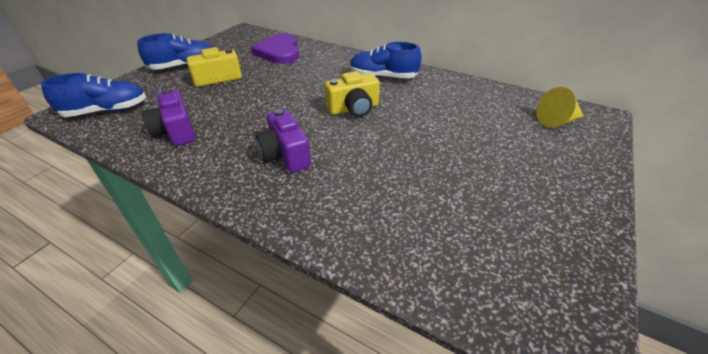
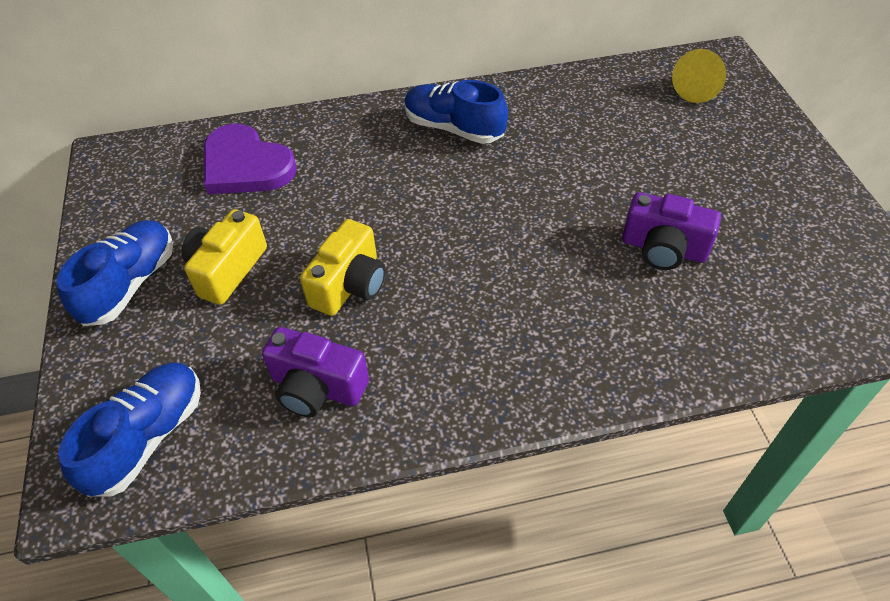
camera: 40 degrees left, 10 degrees up
purple camera [256,109,311,173] -> purple camera moved to [622,192,721,270]
yellow camera [325,71,380,117] -> yellow camera moved to [300,219,386,316]
blue shoe [350,42,422,78] -> blue shoe turned 60 degrees clockwise [404,80,508,144]

